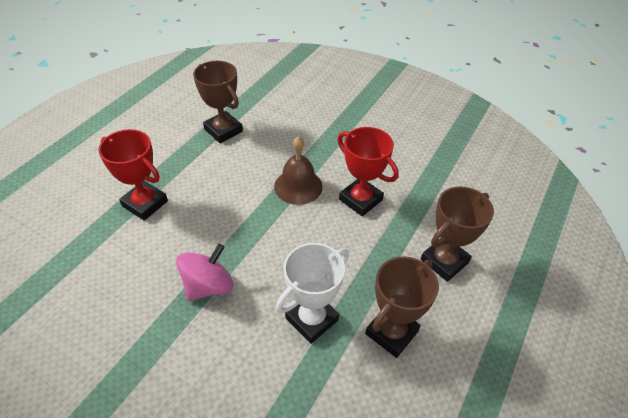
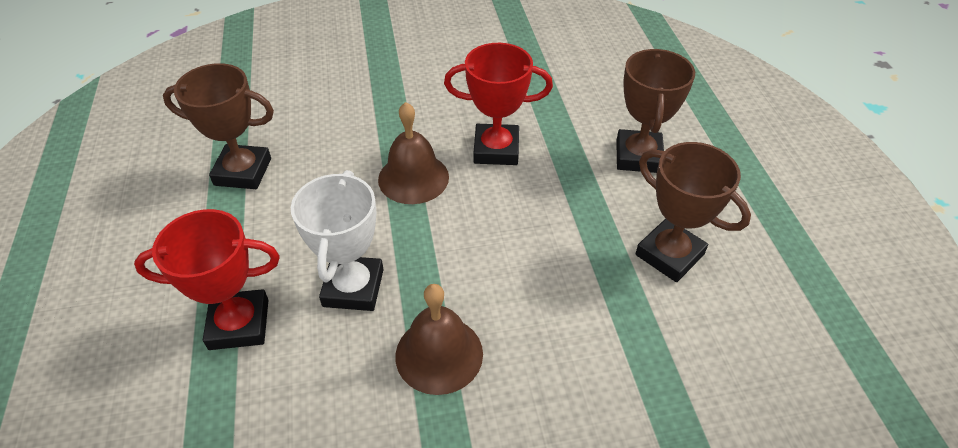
camera: 40 degrees left, 0 degrees up
pink spinning top [176,244,233,301] -> brown bell [395,284,483,395]
white trophy [276,243,349,344] -> white trophy moved to [291,170,384,311]
brown trophy [365,256,439,358] -> brown trophy turned 45 degrees counterclockwise [635,142,751,282]

